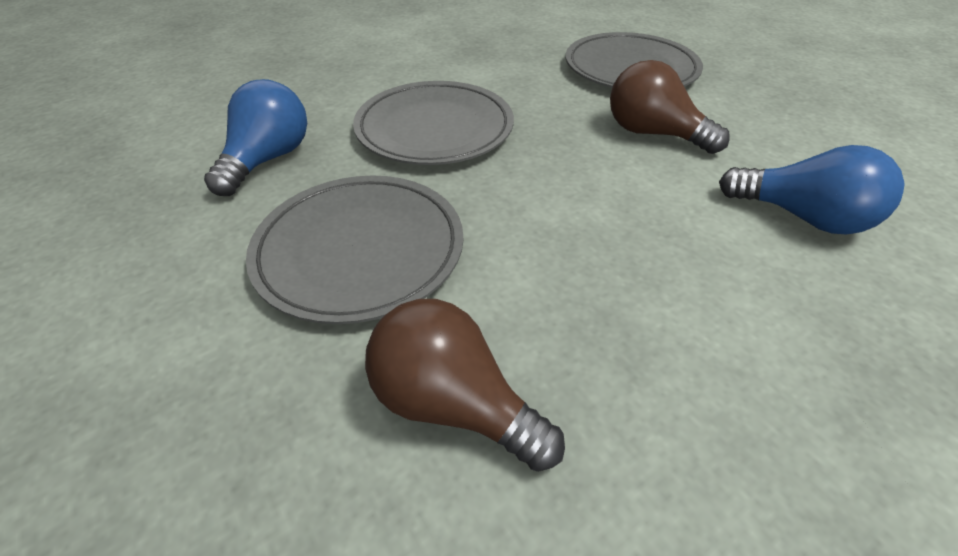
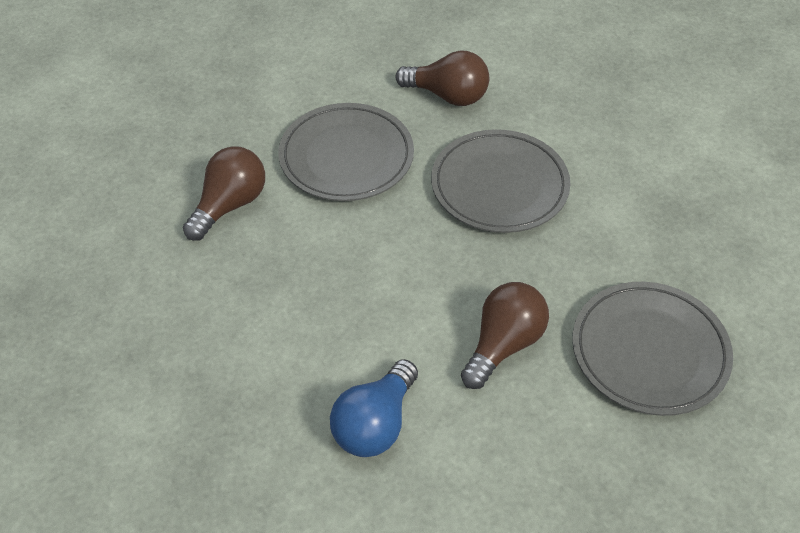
camera: 90 degrees right, 5 degrees up
blue light bulb [204,79,307,196] -> brown light bulb [395,50,489,106]

